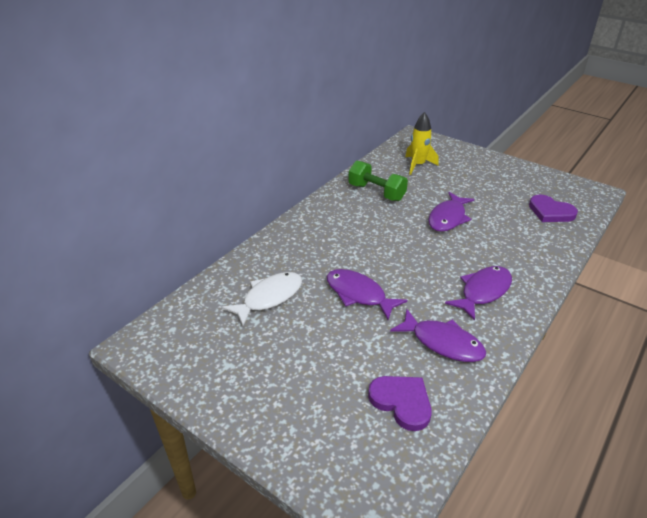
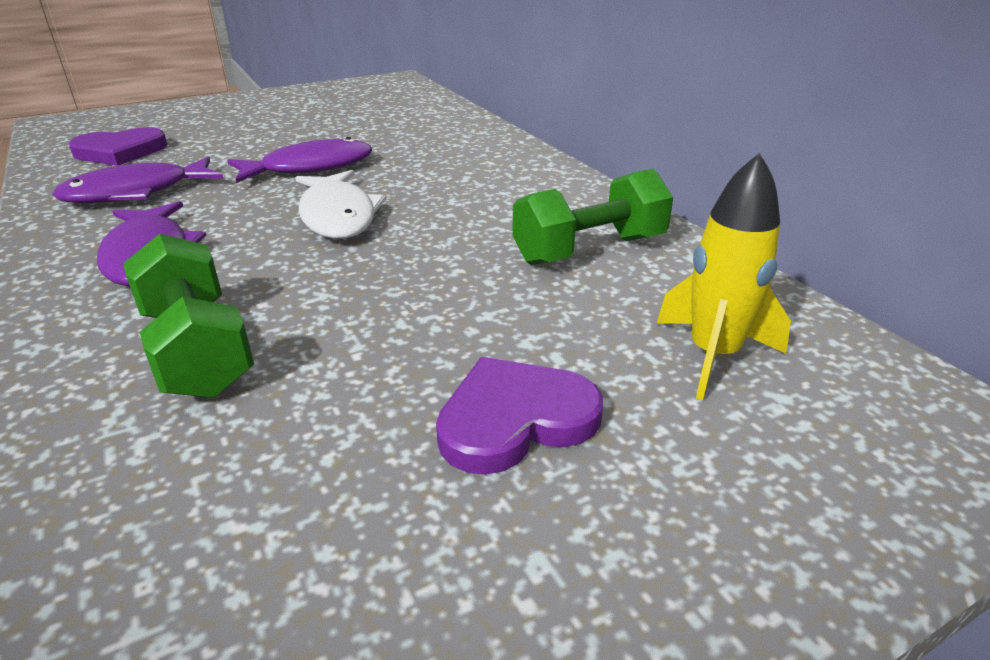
camera: 115 degrees right, 5 degrees down
white fish [222,272,302,326] -> white fish moved to [295,170,386,239]
purple fish [428,192,474,232] -> none
purple heart [529,195,578,222] -> purple heart moved to [436,357,603,475]
none -> green dumbbell [123,234,254,398]

